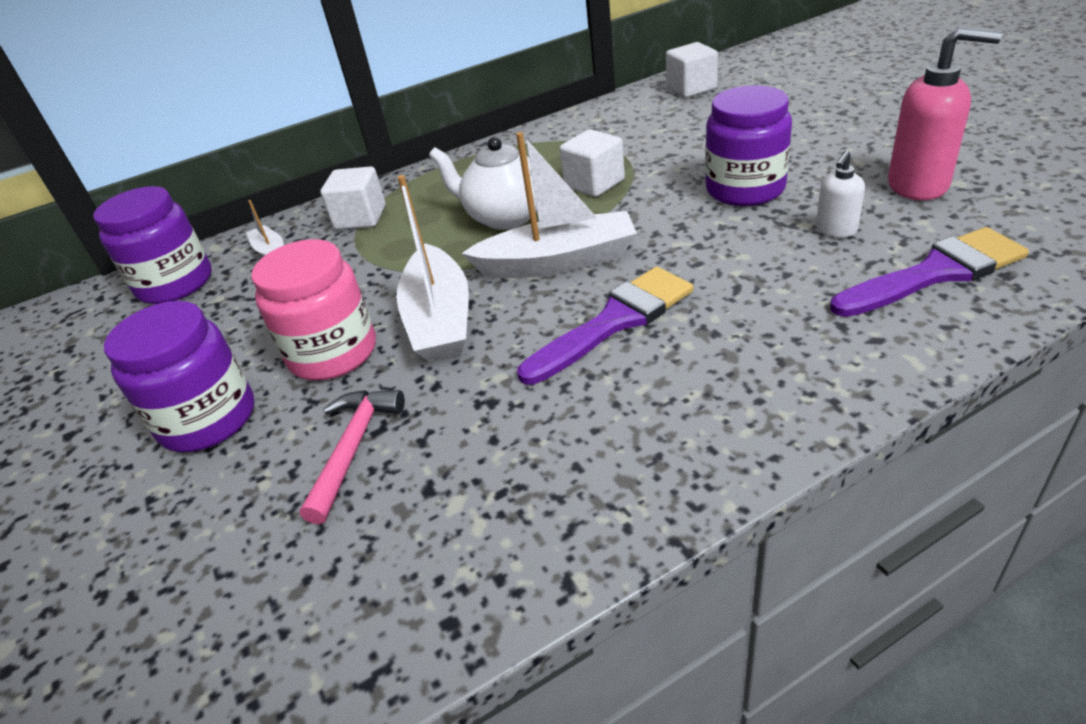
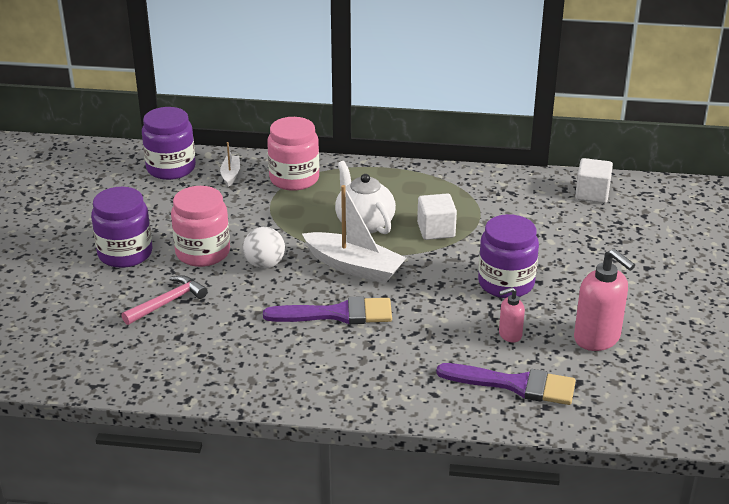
camera: 30 degrees right, 5 degrees down
white cube [320,166,386,230] -> pink jar [267,117,319,191]
white boat [396,175,469,363] -> white ball [243,227,285,269]
white soap dispenser [816,151,865,238] -> pink soap dispenser [499,287,525,343]

